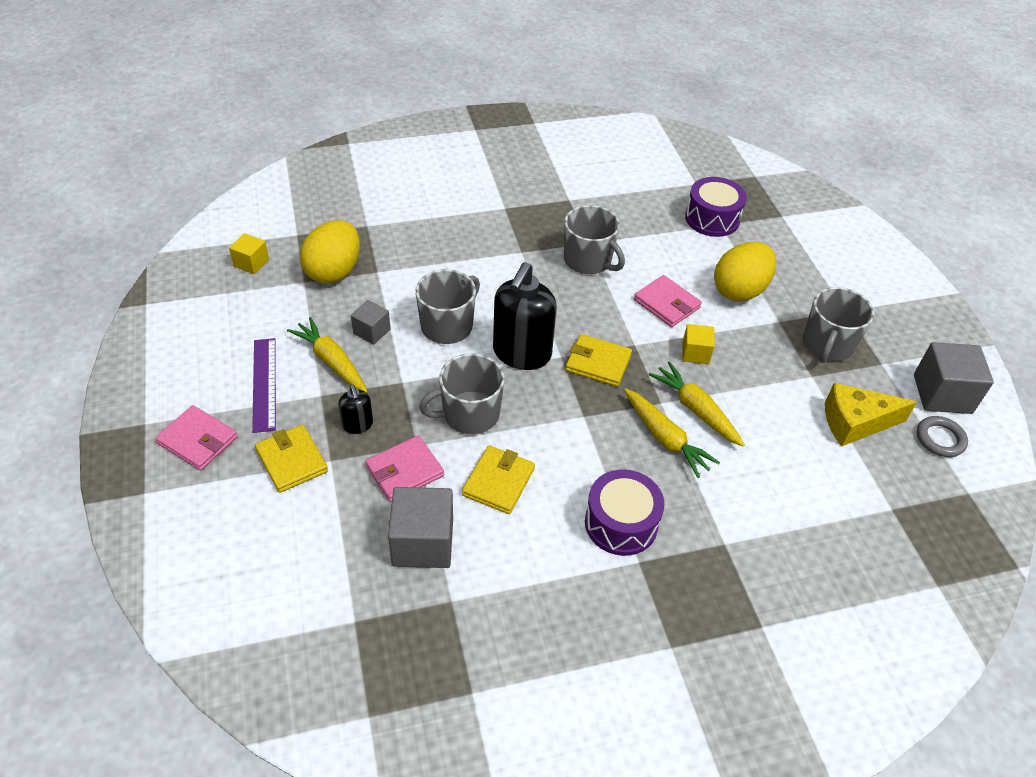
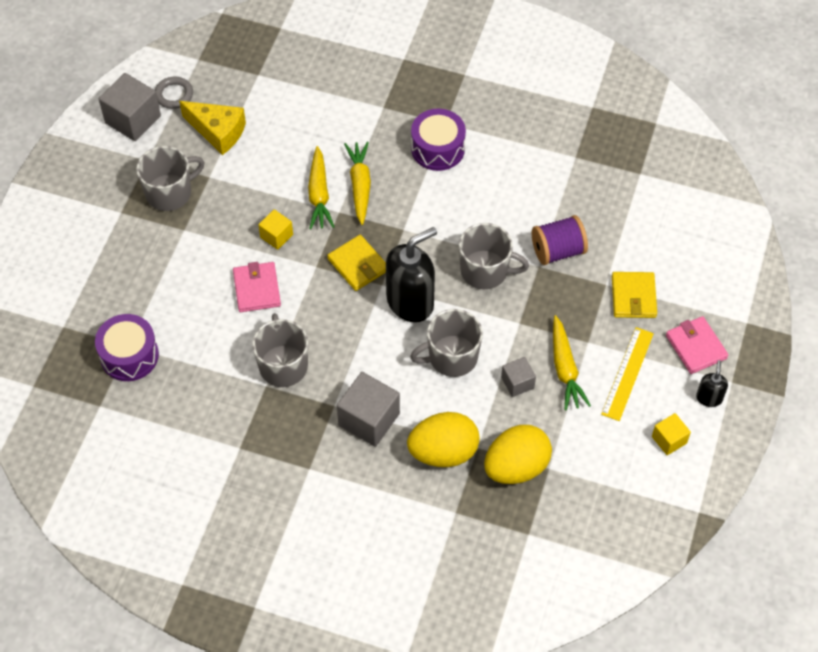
camera: 145 degrees left, 10 degrees up
yellow cube [229,233,269,274] -> yellow cube moved to [652,413,691,455]
purple ruler [252,338,276,433] -> yellow ruler [601,327,654,421]
black soap dispenser [339,385,373,434] -> black soap dispenser moved to [696,360,728,407]
pink wallet [365,435,444,502] -> purple spool [532,215,588,265]
grey cube [388,487,453,568] -> grey cube moved to [337,372,400,447]
yellow wallet [462,446,535,514] -> none
yellow egg [714,242,776,302] -> yellow egg moved to [407,412,480,467]

